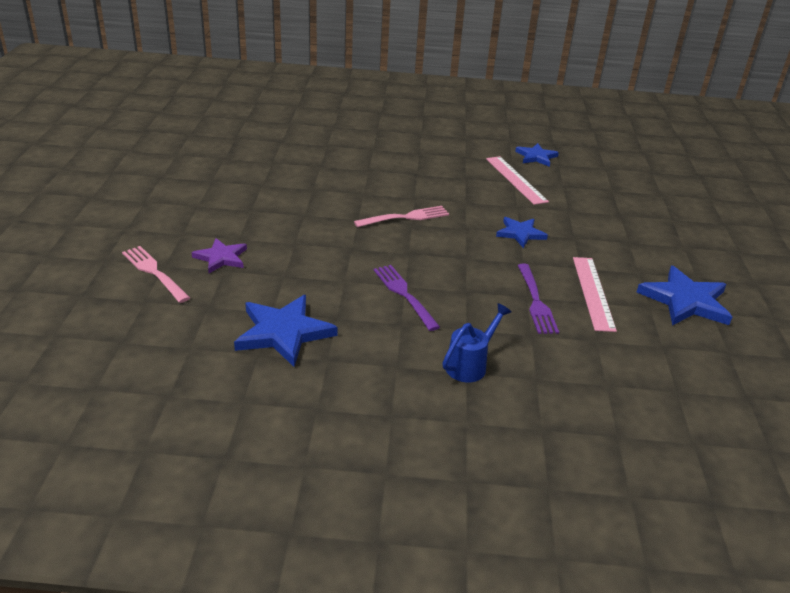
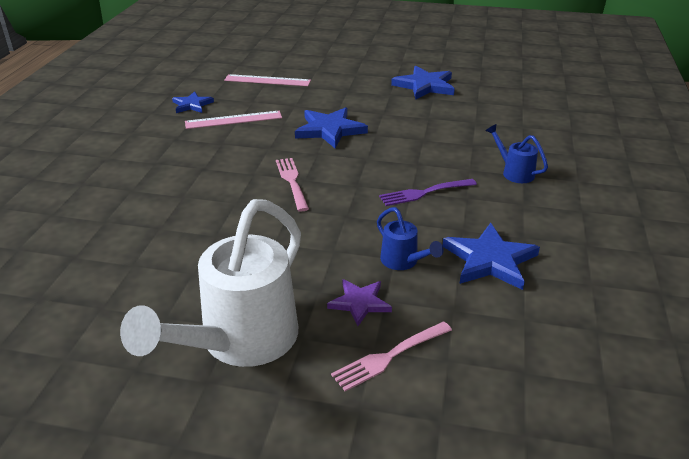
camera: 80 degrees left, 0 degrees up
blue star [496,217,548,248] -> blue star [295,107,368,149], size x1.63
purple fork [517,264,559,334] -> none
pink ruler [573,257,617,332] -> pink ruler moved to [224,74,311,86]
none -> white watering can [120,199,301,367]
none -> blue watering can [377,207,443,270]

